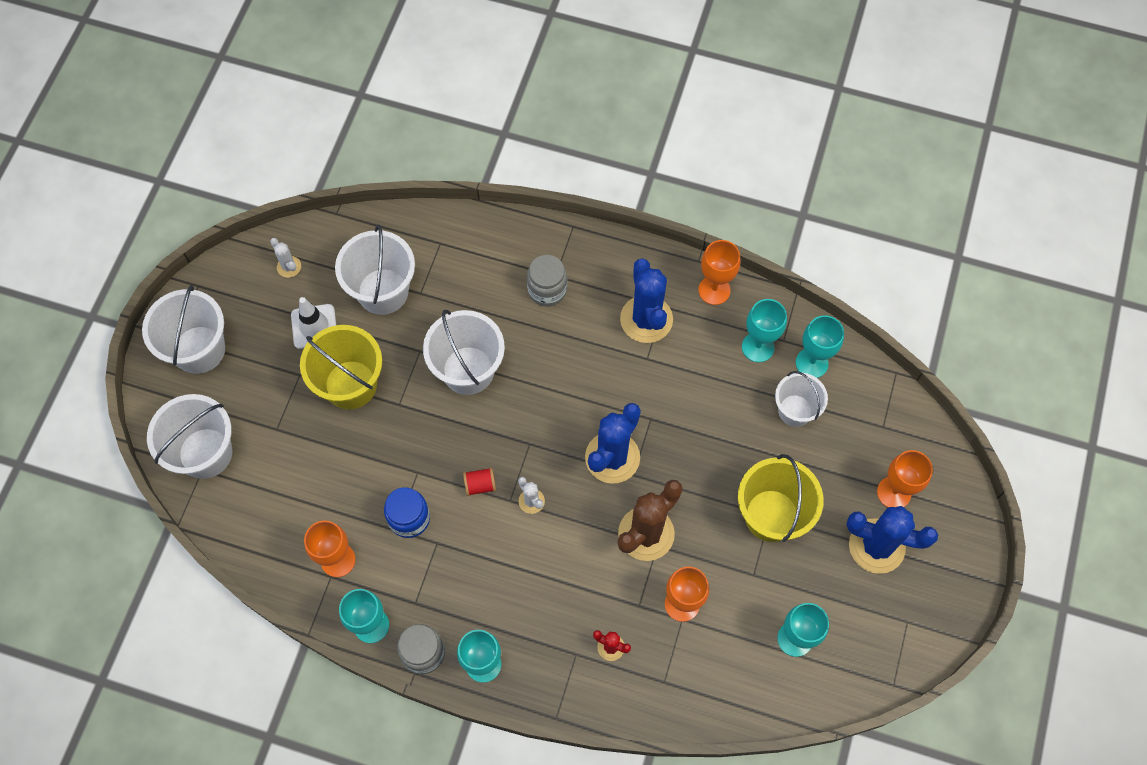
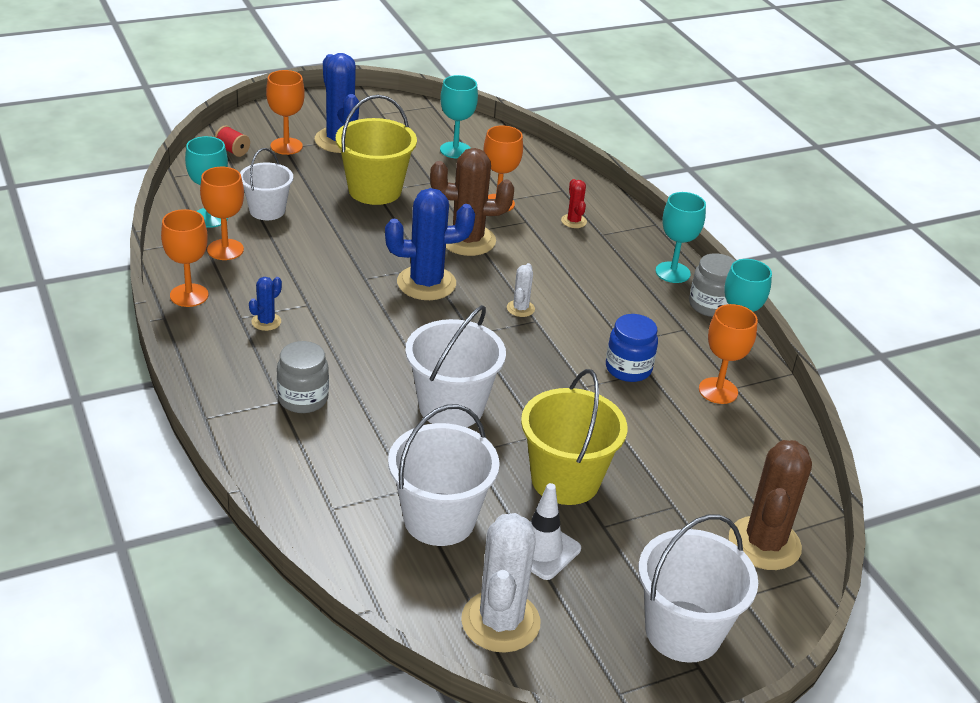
camera: 135 degrees left, 30 degrees down
white bucket [147,394,232,479] -> brown cactus [729,440,812,570]
white cactus [270,238,301,278] -> white cactus [461,513,540,653], size x2.12
red spool [463,467,496,496] -> red spool moved to [215,125,250,157]
blue cactus [620,258,673,343] -> blue cactus [249,277,282,331], size x0.47
turquoise goblet [742,299,787,362] -> orange goblet [200,167,244,260]

